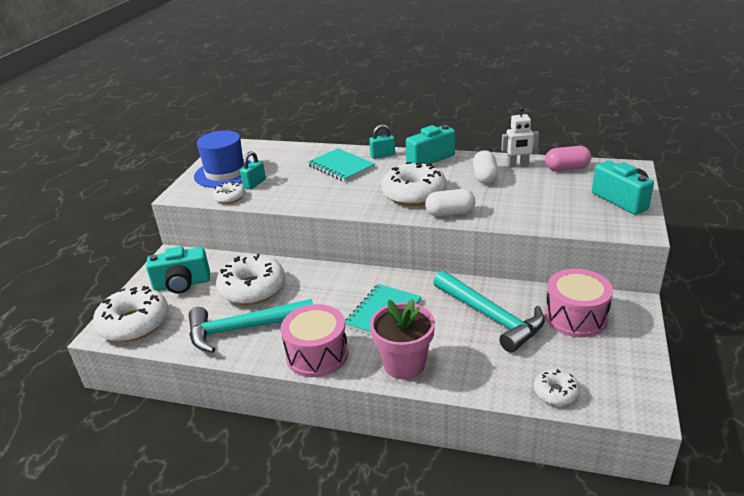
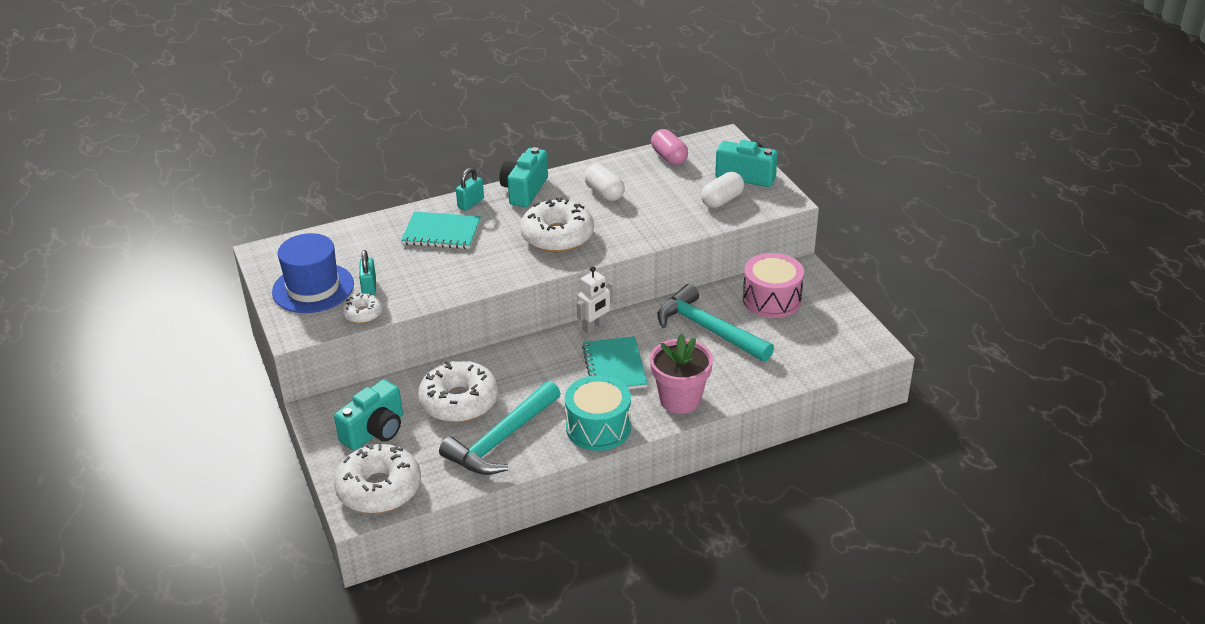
camera: 40 degrees left, 5 degrees up
pink drum [281,304,348,377] -> turquoise drum [565,375,631,451]
white capsule [425,189,475,217] -> white capsule moved to [701,172,744,208]
turquoise hammer [433,271,545,353] -> turquoise hammer turned 150 degrees counterclockwise [657,284,774,362]
white robot [501,107,539,168] -> white robot moved to [577,267,613,334]
white donut [534,369,580,406] -> none
pink capsule [545,146,591,171] -> pink capsule turned 75 degrees counterclockwise [651,129,688,165]

